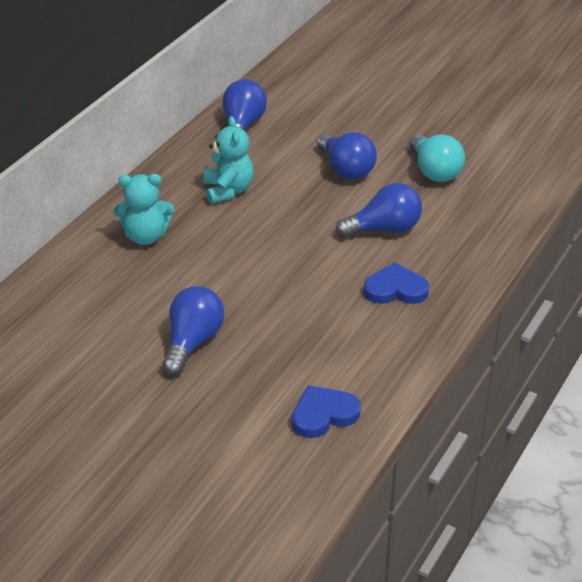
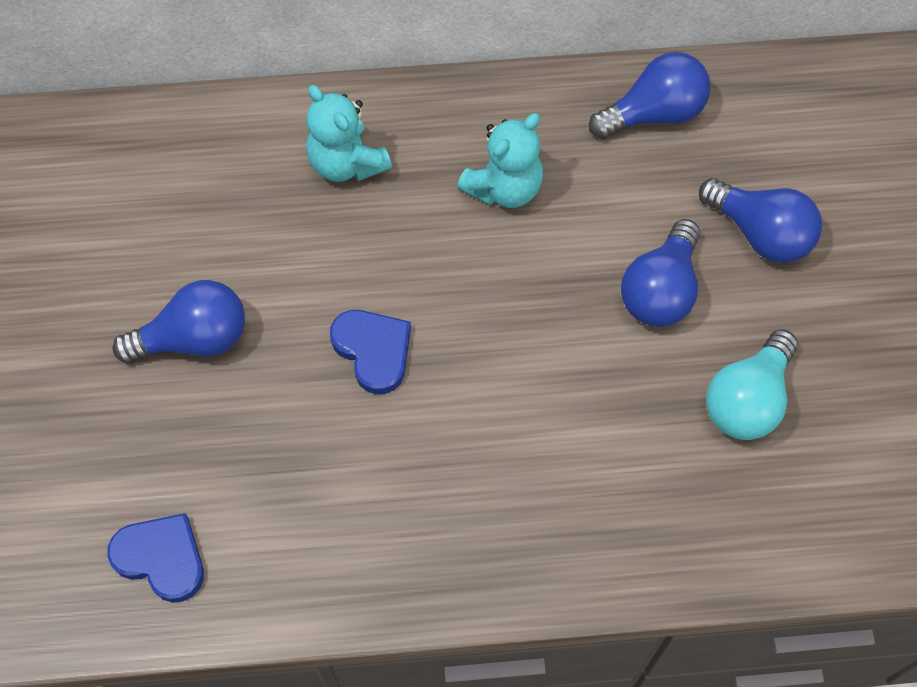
camera: 55 degrees right, 25 degrees up
blue light bulb [335,183,422,238] -> blue light bulb moved to [699,178,822,263]
blue heart [363,262,429,304] -> blue heart moved to [330,310,411,394]

